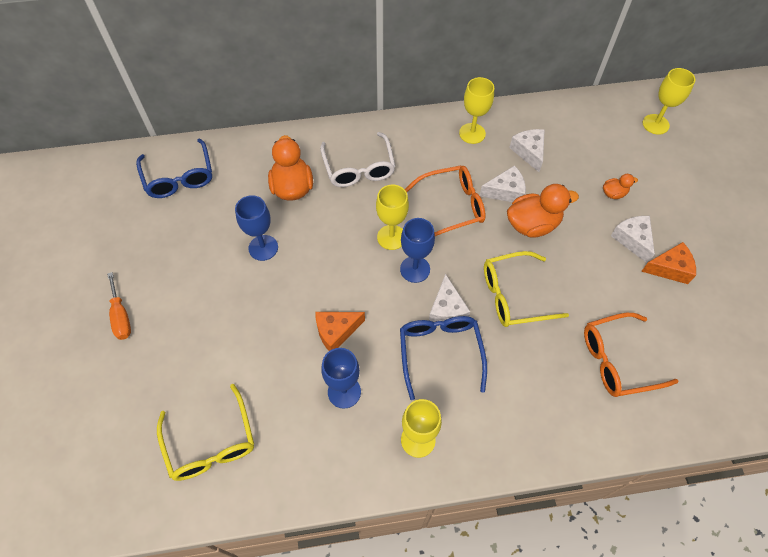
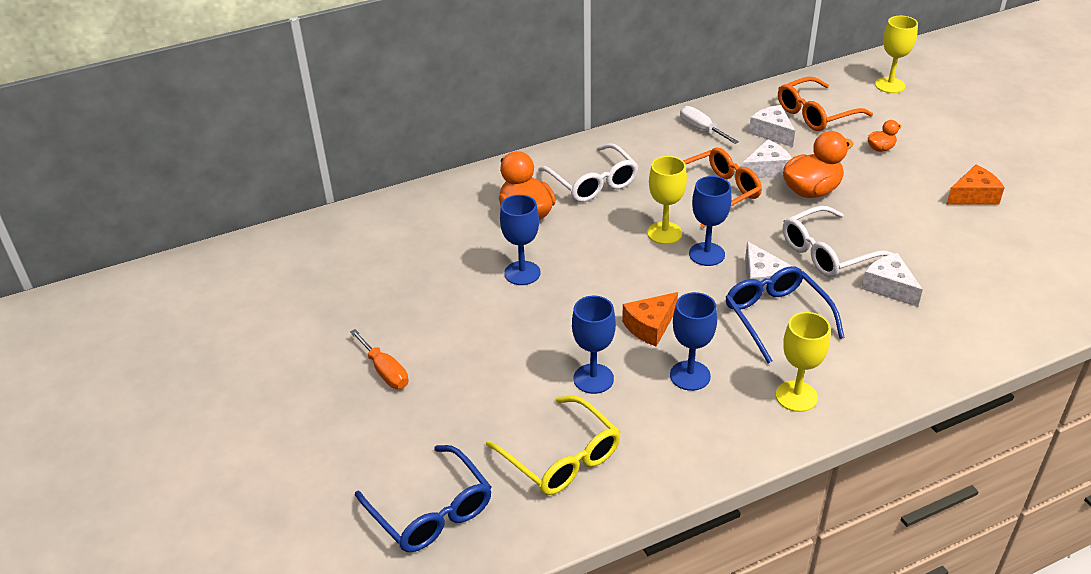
camera: 15 degrees left, 20 degrees down
blue glasses [136,139,212,198] -> blue glasses moved to [355,445,491,552]
yellow goblet [459,77,494,144] -> white screwdriver [680,106,739,144]
yellow glasses [484,251,569,327] -> white glasses [783,206,894,277]
orange glasses [584,313,678,397] -> orange glasses moved to [778,76,873,131]
white cheese [611,216,655,263] -> white cheese moved to [861,253,923,307]
none -> blue goblet [572,296,616,394]

